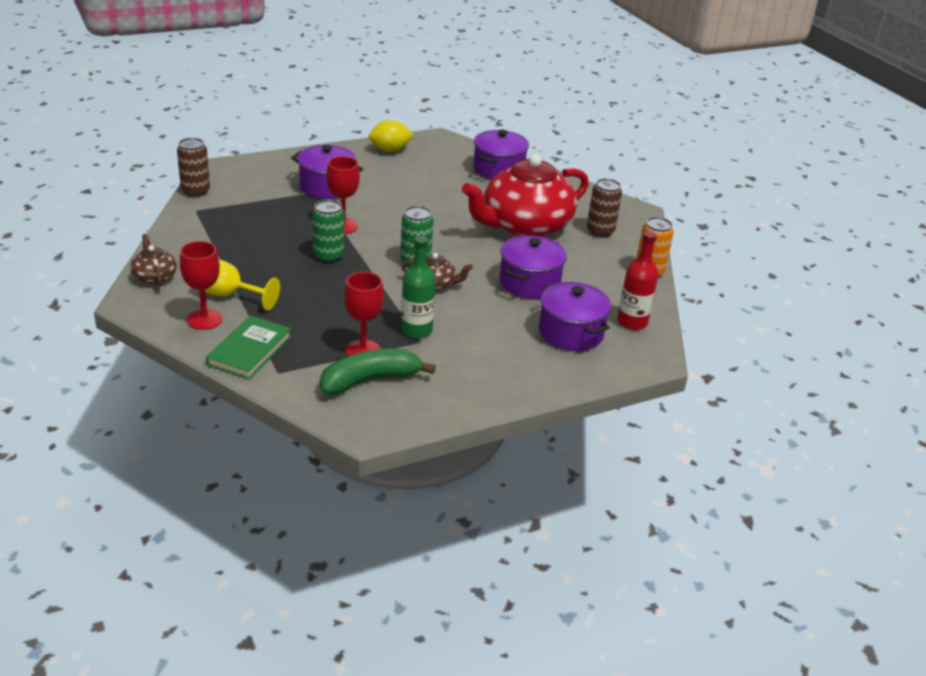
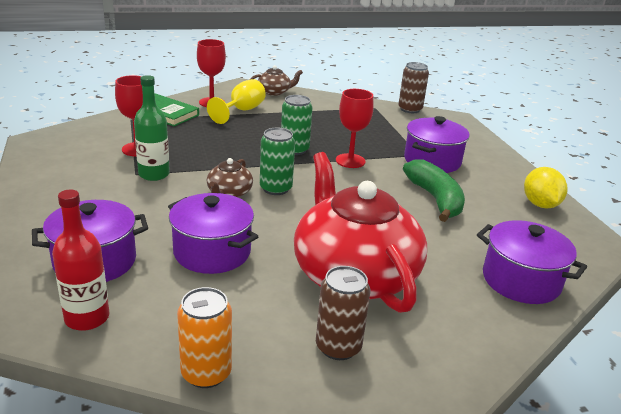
camera: 100 degrees right, 5 degrees down
green banana [320,349,436,395] -> green banana moved to [403,159,465,222]

